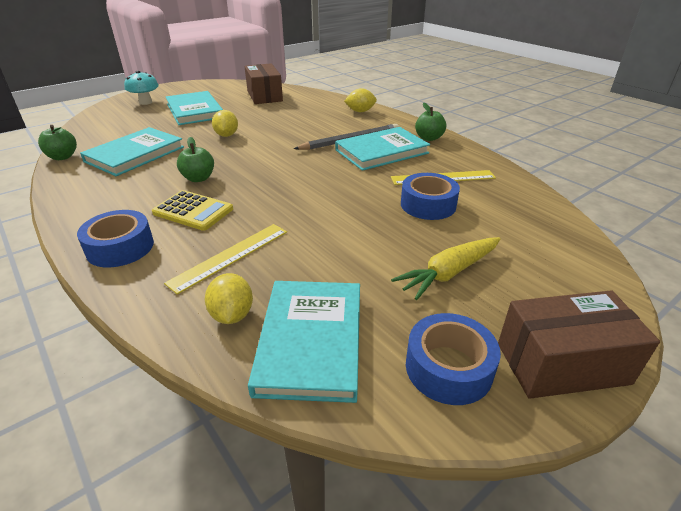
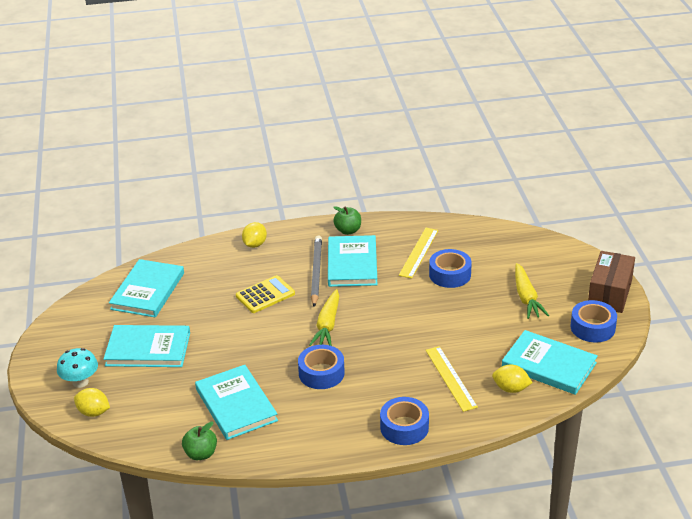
camera: 60 degrees left, 0 degrees up
yellow calculator [152,190,233,231] -> yellow calculator moved to [236,275,295,313]
green apple [177,137,214,182] -> blue tape [298,345,345,389]
yellow lemon [212,110,238,137] -> yellow lemon moved to [74,388,110,417]
brown box [244,63,283,104] -> turquoise book [109,259,184,318]
none -> yellow carrot [309,289,339,346]

